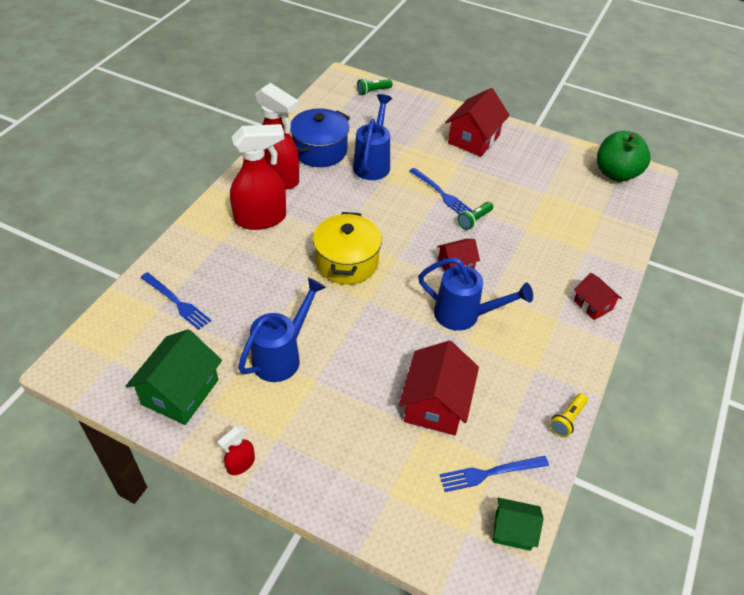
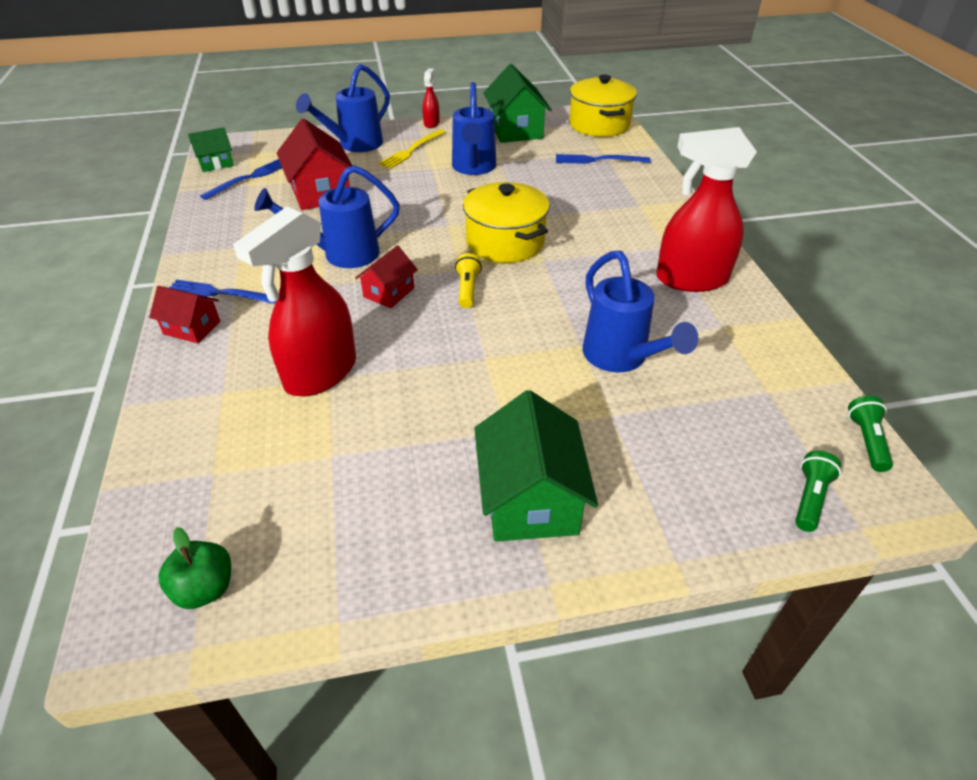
camera: 145 degrees right, 5 degrees down
red spray bottle [230,124,286,230] -> red spray bottle moved to [233,206,356,397]
blue pot [290,108,350,167] -> none
blue fork [409,168,472,214] -> blue fork moved to [169,279,276,304]
red house [445,88,510,157] -> green house [474,390,598,541]
green flashlight [458,202,493,230] -> green flashlight moved to [848,396,893,472]
yellow flashlight [549,393,588,438] -> yellow flashlight moved to [455,253,482,308]
green apple [597,131,650,182] -> green apple [158,527,231,609], size x0.56
none -> blue watering can [296,64,390,152]
none -> yellow fork [379,129,446,169]
none -> yellow pot [569,75,637,137]

